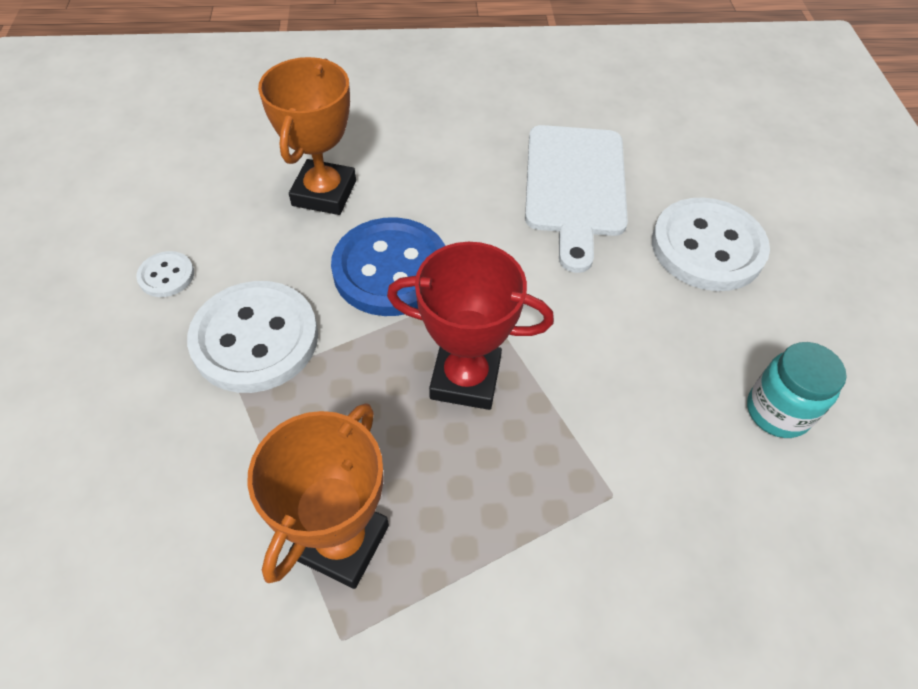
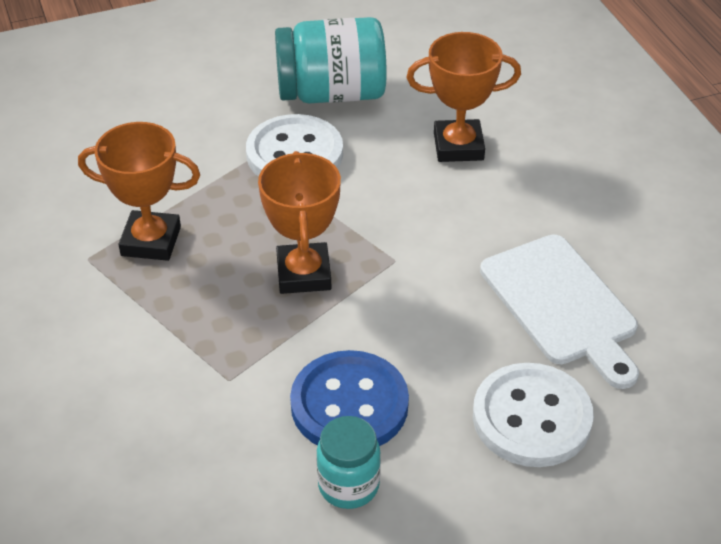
camera: 75 degrees right, 10 degrees down
white button [136,251,194,297] -> turquoise jar [275,17,387,103]
blue button [331,217,445,316] -> blue button moved to [290,350,409,446]
red trophy [387,242,554,410] -> orange trophy [258,151,341,294]
white cutting board [525,125,628,273] -> white cutting board turned 105 degrees counterclockwise [480,235,639,389]

